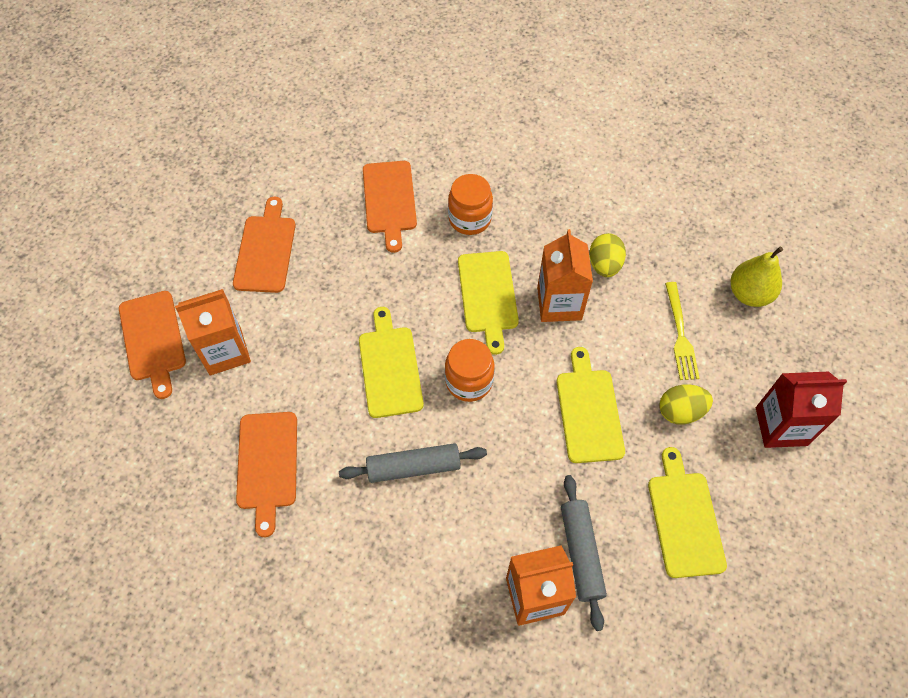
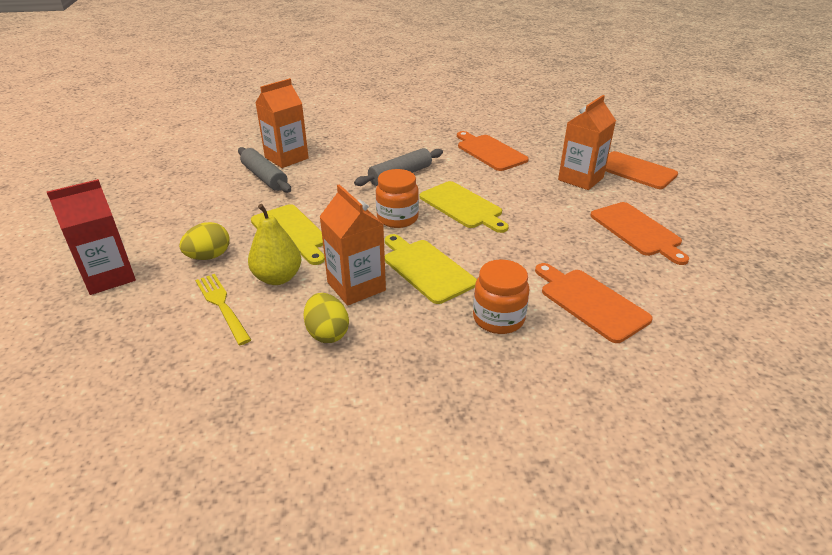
camera: 150 degrees right, 25 degrees down
yellow cutting board [648,447,727,578] -> none
yellow pear [731,247,783,307] -> yellow pear moved to [248,204,302,285]

